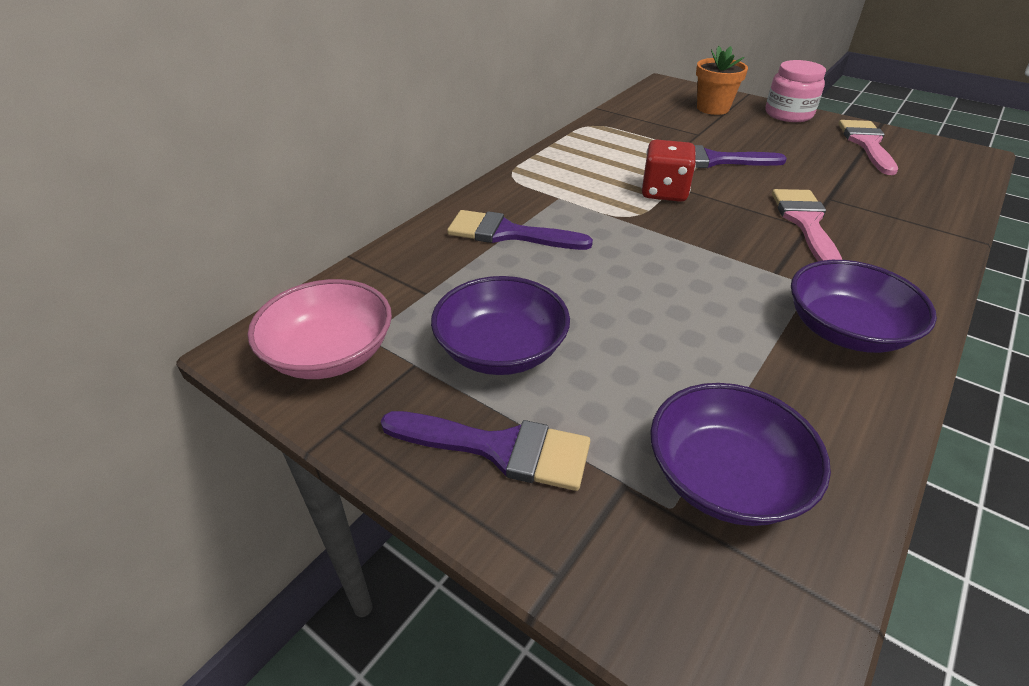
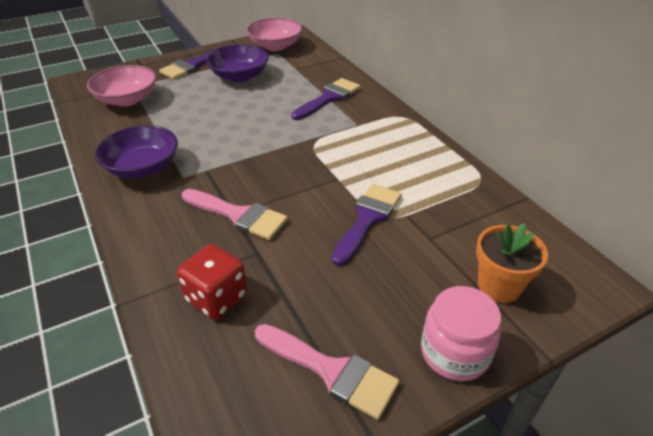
camera: 115 degrees right, 0 degrees up
red dice [641,139,696,202] -> red dice moved to [177,244,248,320]
purple bowl [650,383,831,526] -> pink bowl [87,65,156,106]

